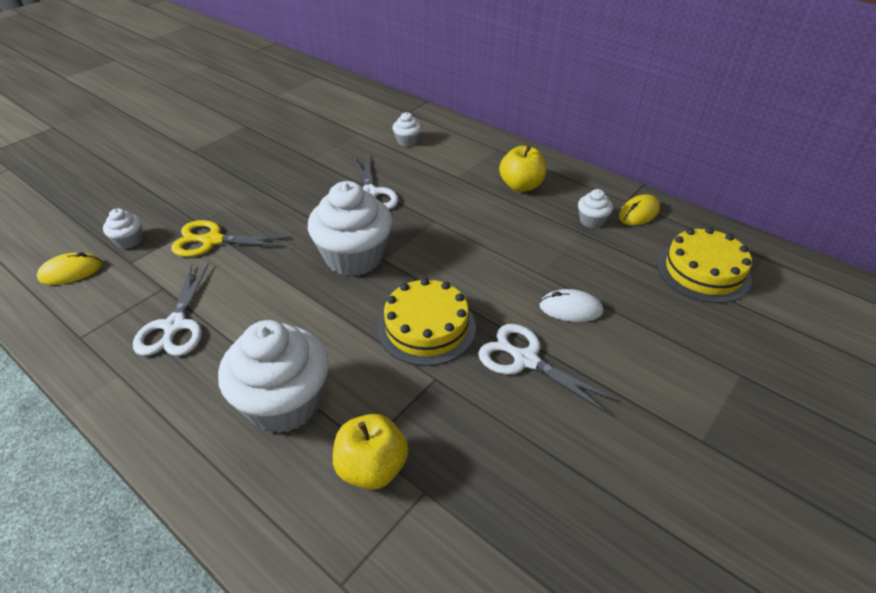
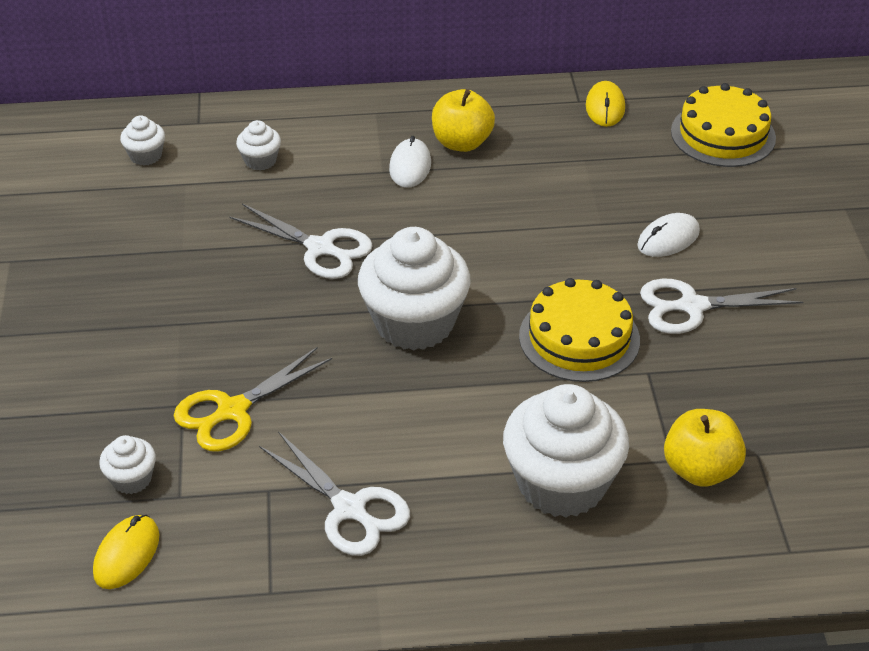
camera: 45 degrees left, 0 degrees up
white cupcake [578,189,613,228] -> white cupcake moved to [120,115,165,166]
none -> white mouse [389,136,431,188]

